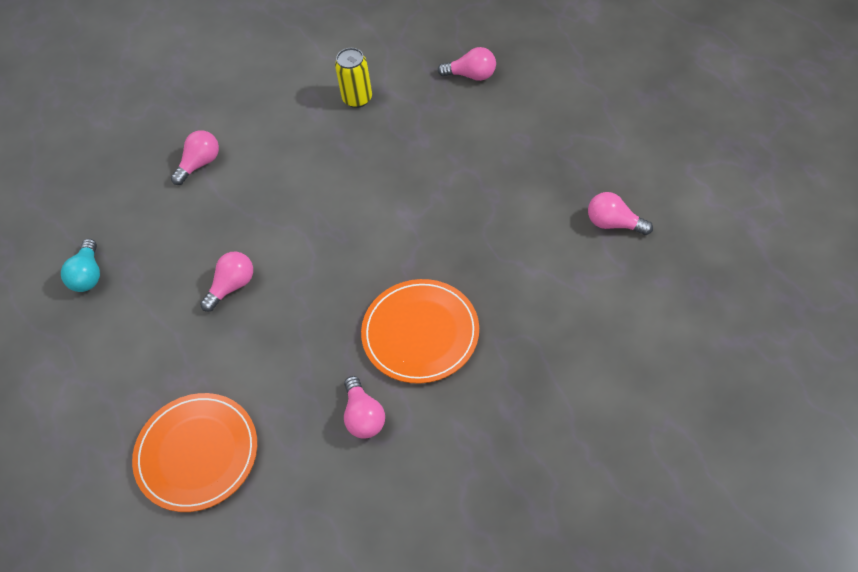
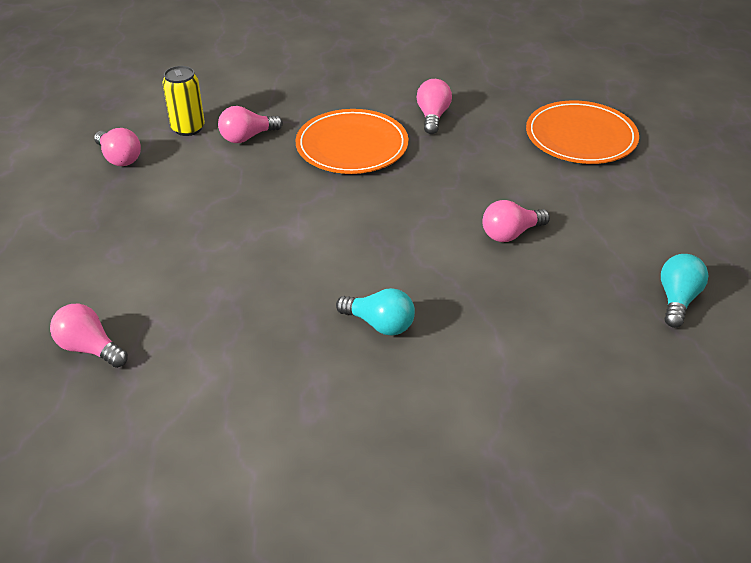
camera: 160 degrees left, 15 degrees down
pink light bulb [171,130,219,185] -> pink light bulb moved to [218,106,283,143]
yellow can [335,48,372,108] -> yellow can moved to [162,66,205,136]
none -> turquoise light bulb [336,288,415,336]

